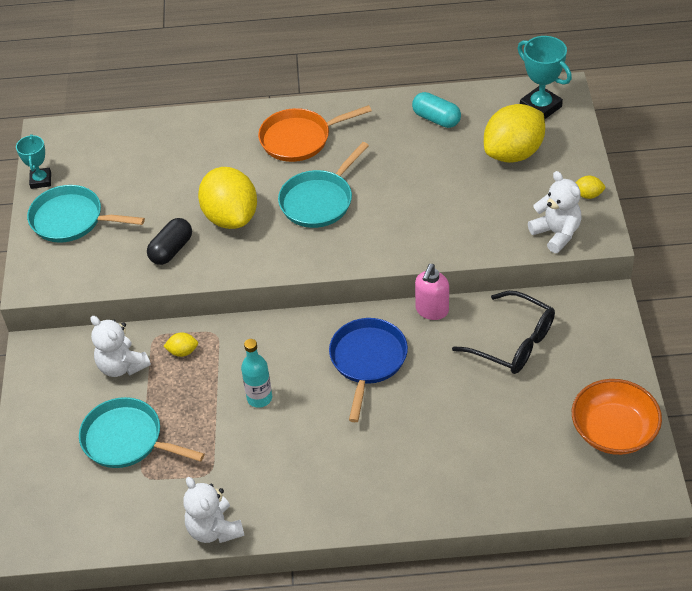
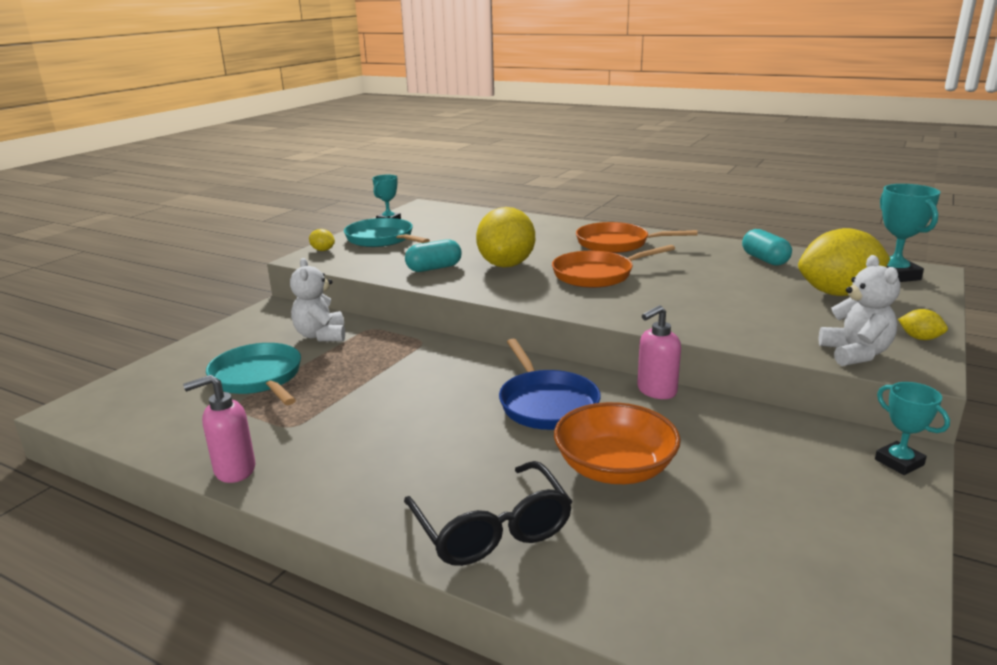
camera: 30 degrees right, 25 degrees down
black capsule [147,218,192,265] -> turquoise capsule [405,239,462,272]
yellow lemon [163,333,198,357] -> yellow lemon moved to [309,229,335,251]
white teddy bear [183,477,245,543] -> pink soap dispenser [183,375,255,483]
turquoise bottle [241,339,272,408] -> none
turquoise pan [278,142,369,228] -> orange pan [552,245,675,288]
blue pan [329,318,408,422] -> blue pan turned 120 degrees clockwise [499,339,601,430]
black glasses [452,291,555,374] -> black glasses moved to [404,461,572,566]
orange bowl [572,379,662,455] -> orange bowl moved to [554,402,681,484]
none -> turquoise trophy [875,382,950,475]

